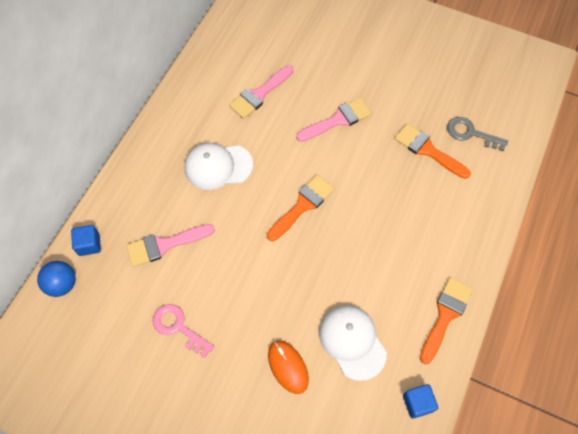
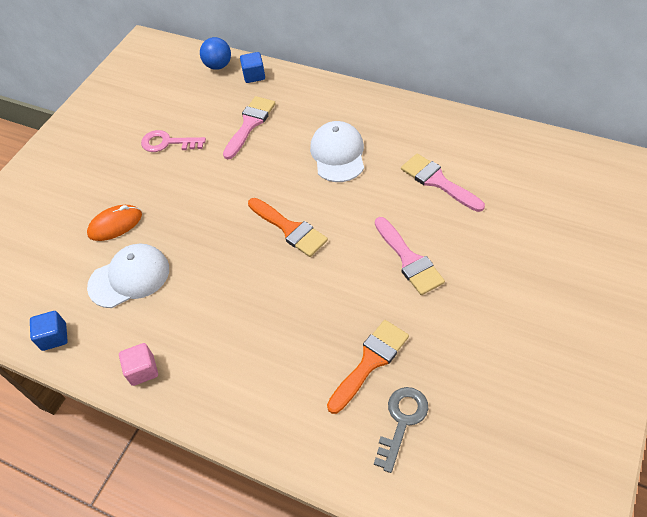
camera: 95 degrees right, 10 degrees down
pink brush [126,224,215,267] -> pink brush turned 45 degrees clockwise [223,96,276,159]
pink key [153,304,214,358] -> pink key turned 120 degrees counterclockwise [141,130,206,152]
orange brush [420,278,473,364] -> pink cube [119,343,158,386]

